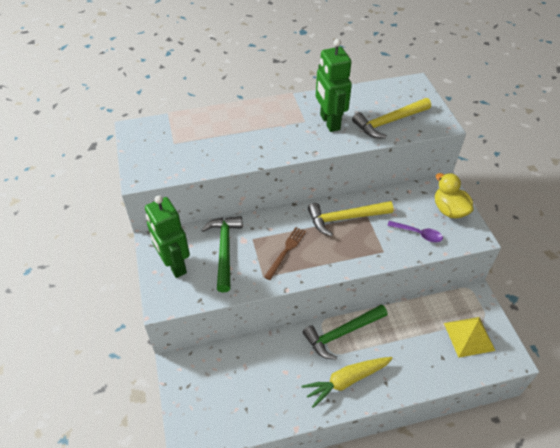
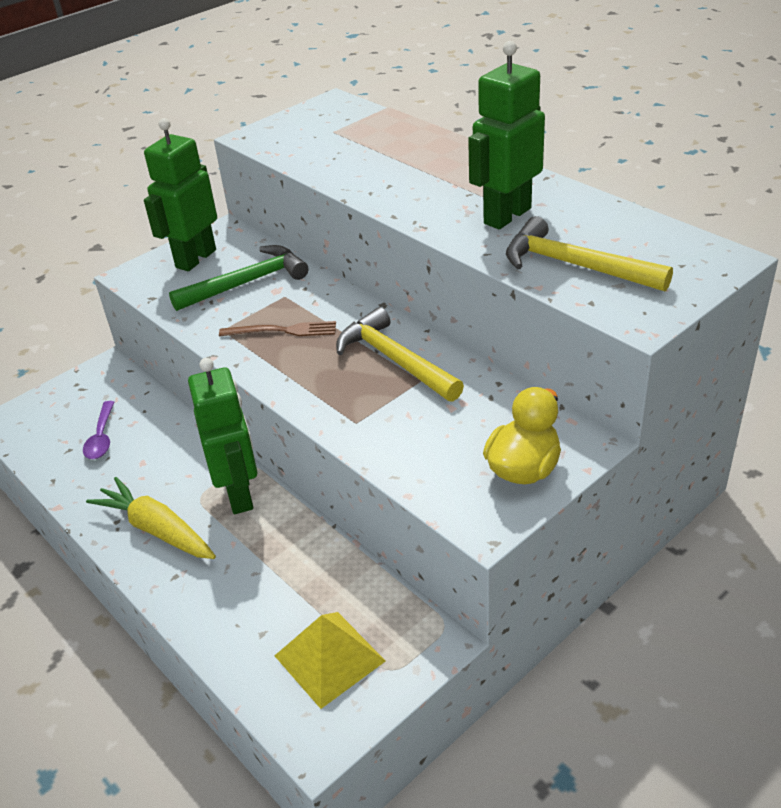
camera: 65 degrees right, 10 degrees down
green hammer [303,304,387,360] -> green robot [188,358,257,514]
purple spoon [387,221,443,242] -> purple spoon moved to [83,401,114,459]

